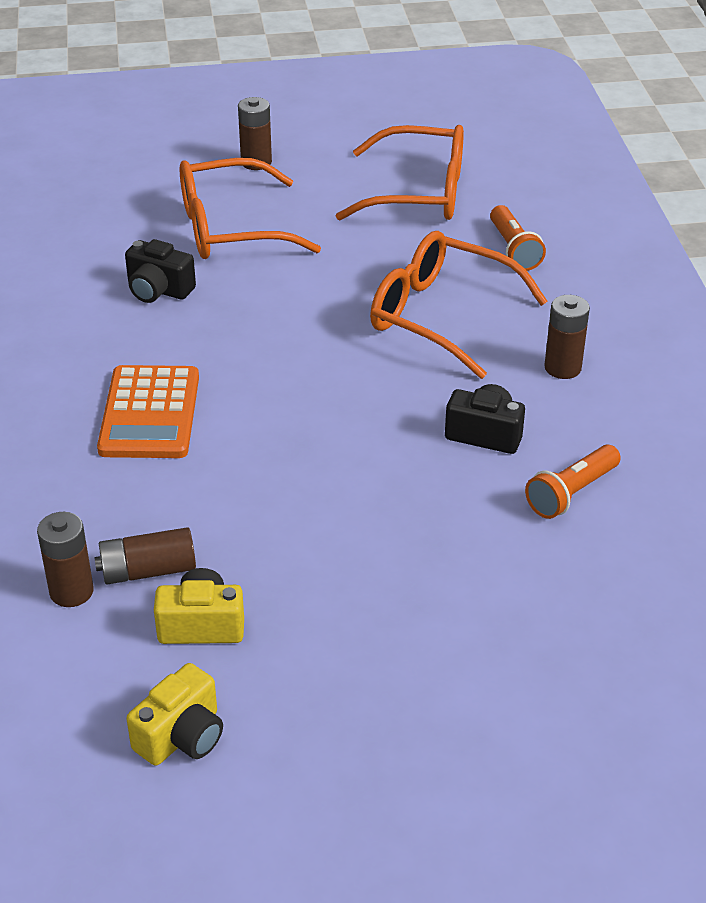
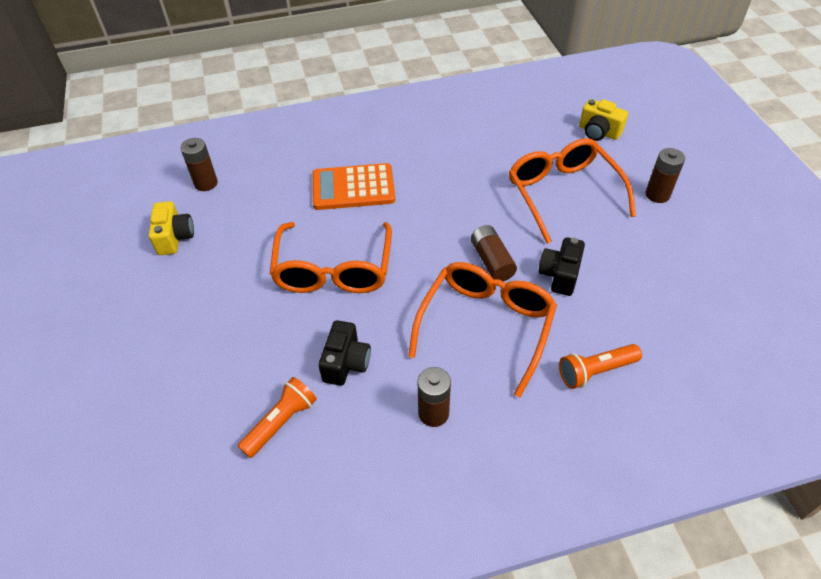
camera: 85 degrees right, 10 degrees up
brown battery [94,527,196,584] -> brown battery moved to [471,225,517,281]
black camera [125,239,196,303] -> black camera moved to [538,237,585,296]
yellow camera [126,663,223,766] -> yellow camera moved to [579,99,628,141]
orange glasses [336,125,464,221] -> orange glasses moved to [270,222,392,293]
orange flashlight [525,445,621,519] -> orange flashlight turned 90 degrees clockwise [238,377,317,458]

